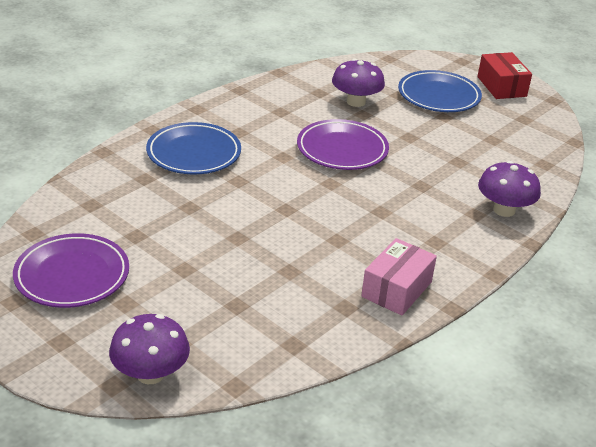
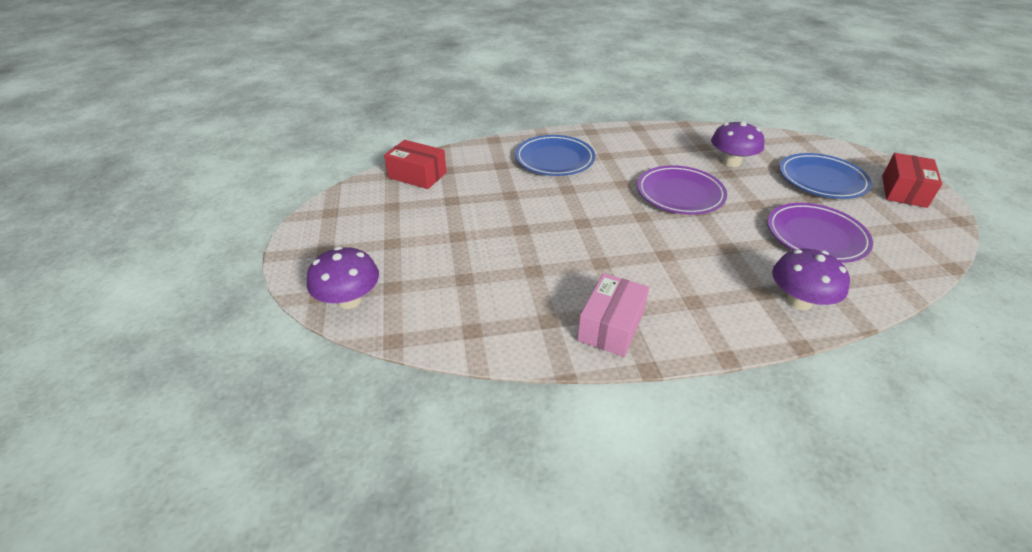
camera: 40 degrees right, 5 degrees up
purple plate [13,233,129,308] -> purple plate moved to [767,203,873,263]
pink box [361,238,437,316] -> pink box turned 45 degrees counterclockwise [577,273,649,357]
none -> red box [384,140,447,189]

